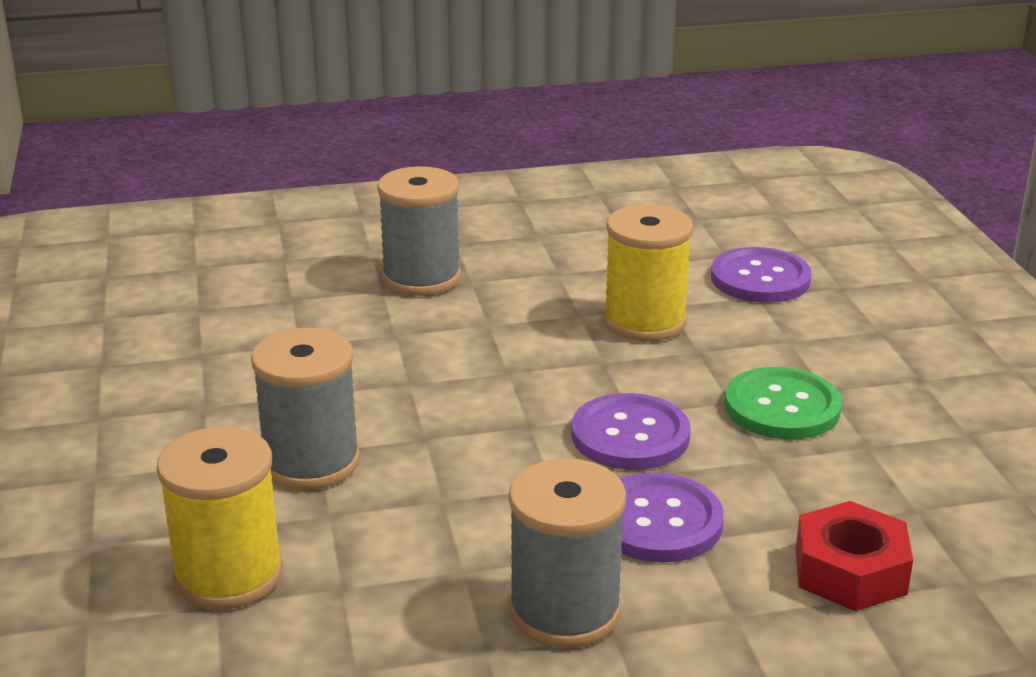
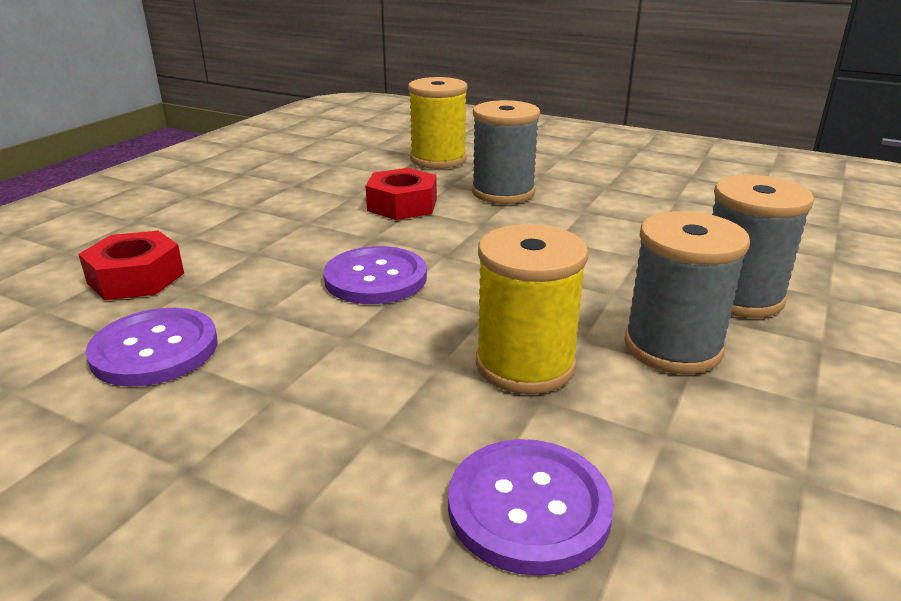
camera: 130 degrees right, 0 degrees up
grey spool [509,458,626,648] -> grey spool moved to [624,211,750,374]
purple button [620,473,724,563] -> purple button moved to [85,308,218,387]
green button [725,367,842,439] -> none
none -> red nut [365,168,437,220]

